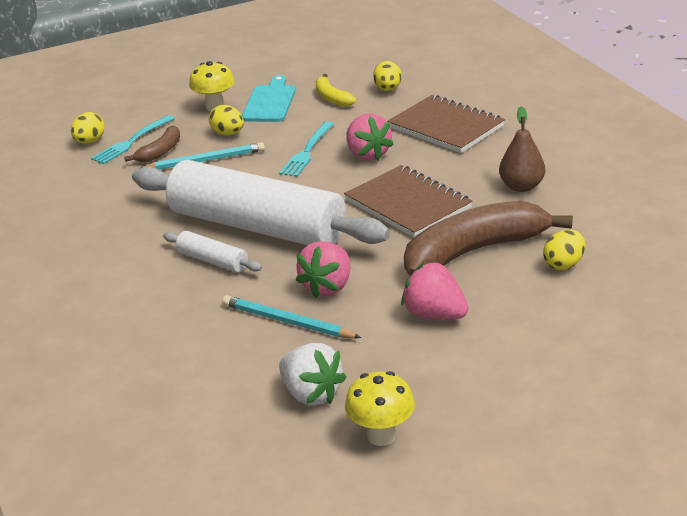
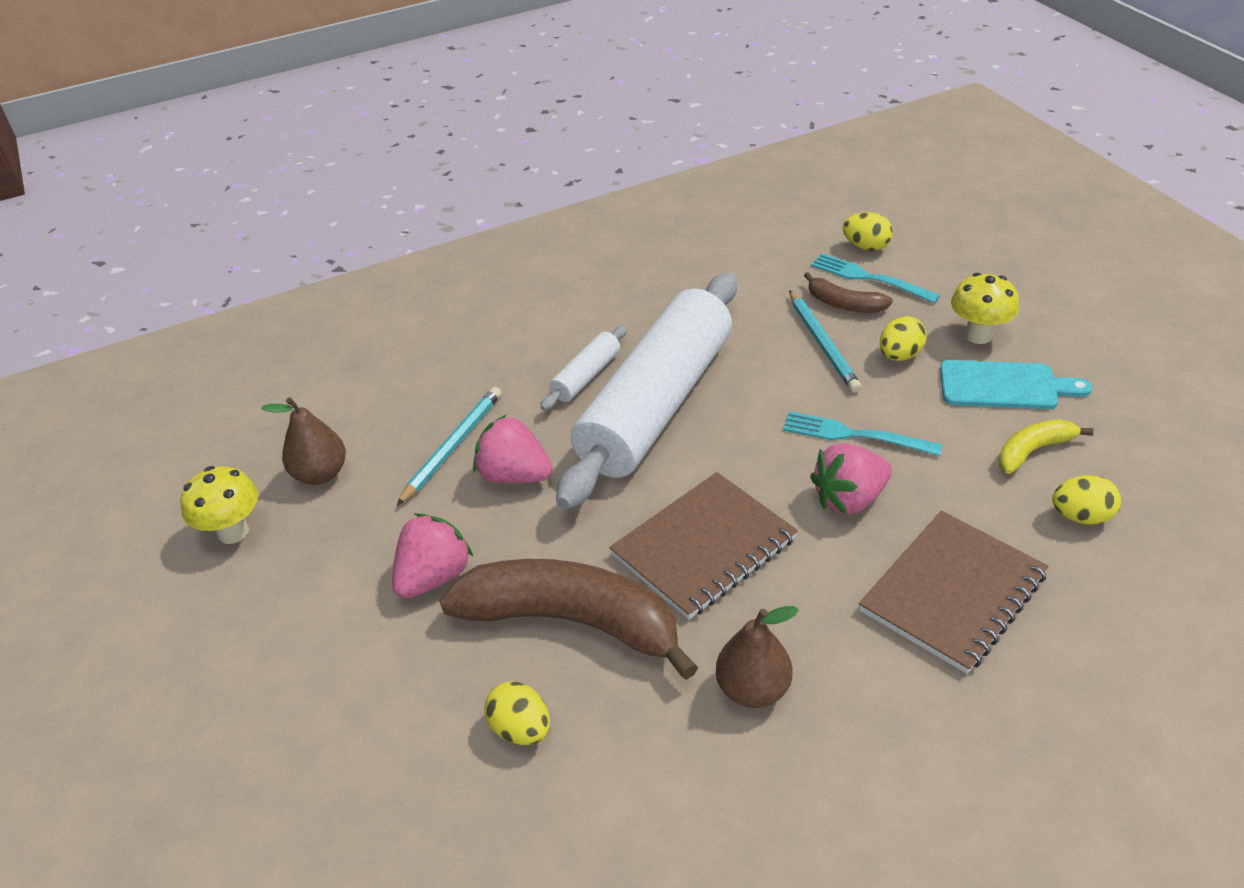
camera: 90 degrees right, 10 degrees up
white strawberry [279,343,347,405] -> brown pear [261,397,346,485]
brown banana [404,201,573,276] -> brown banana turned 45 degrees counterclockwise [440,559,698,680]

